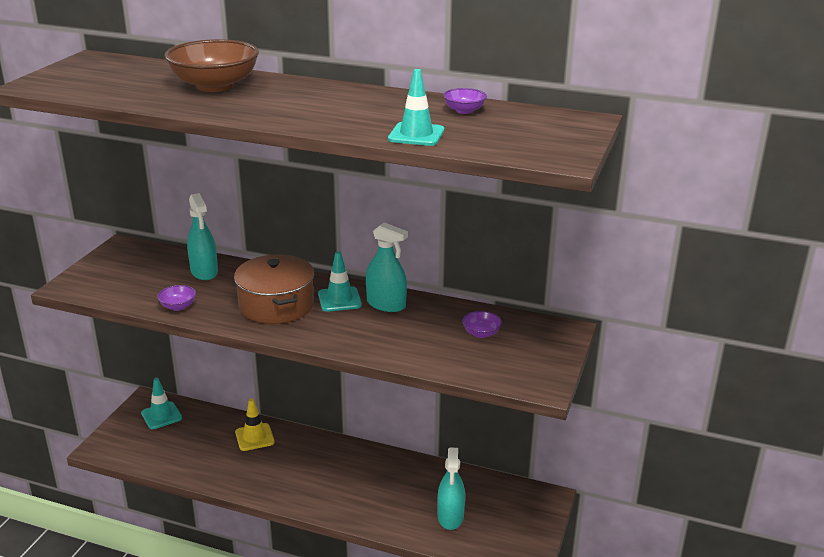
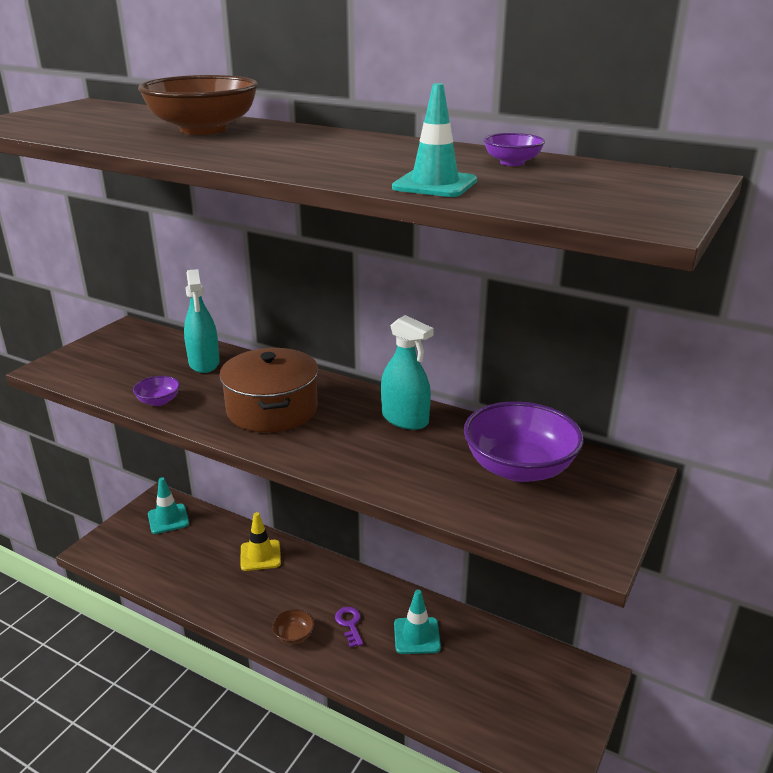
camera: 10 degrees right, 0 degrees up
turquoise traffic cone [318,251,362,312] -> turquoise traffic cone moved to [394,590,441,654]
turquoise spray bottle [437,447,465,530] -> none
purple bowl [462,311,502,338] -> purple bowl [464,402,584,482], size x2.23
none -> brown bowl [272,609,314,644]
none -> purple key [335,607,363,648]

